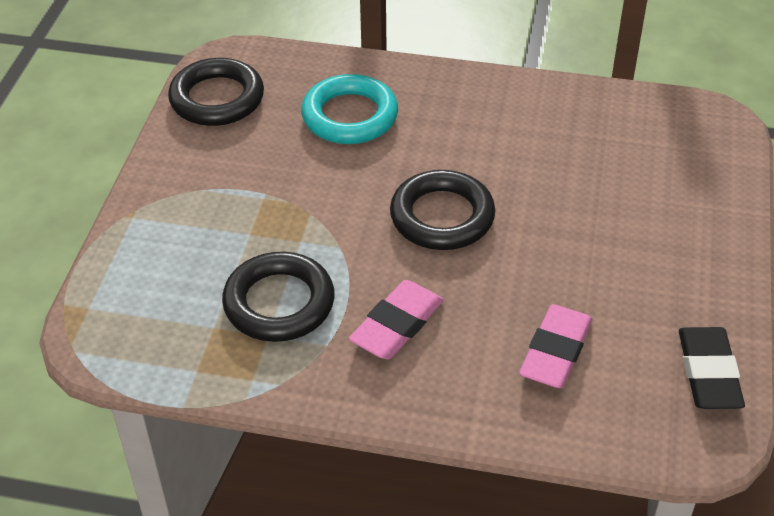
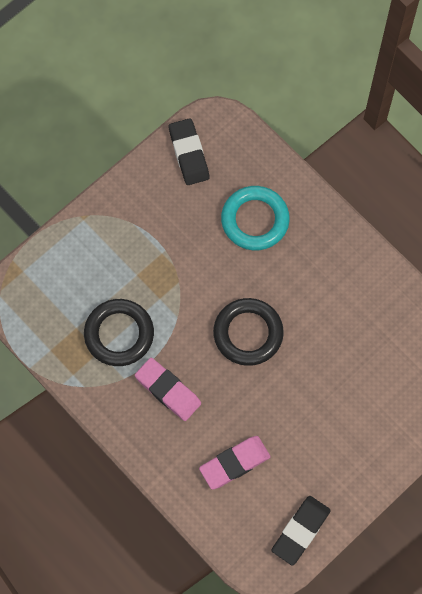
camera: 35 degrees right, 25 degrees up
black ring [168,58,264,126] -> black eraser [169,118,209,185]
pink eraser [349,280,444,359] -> pink eraser turned 60 degrees clockwise [135,358,201,421]

